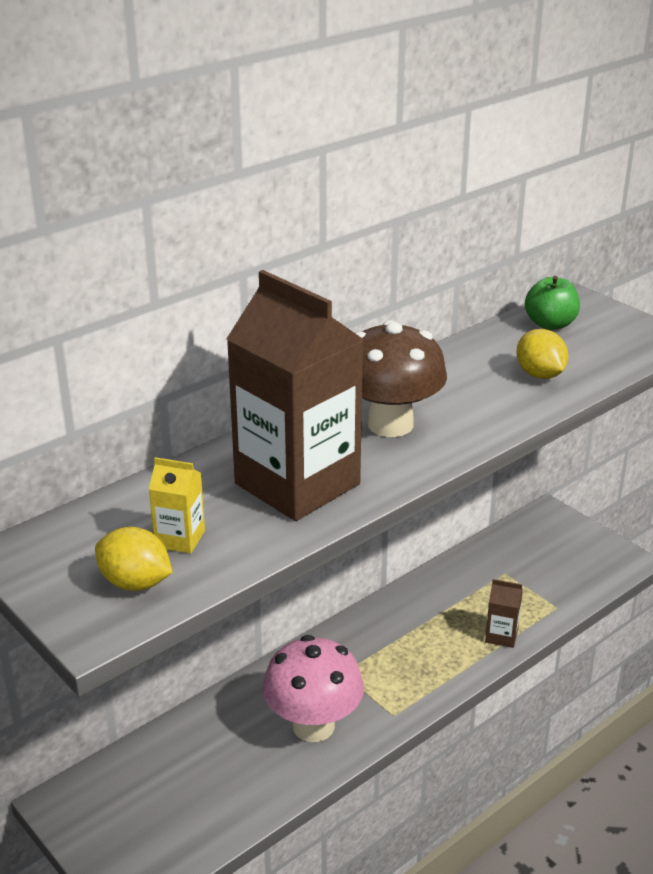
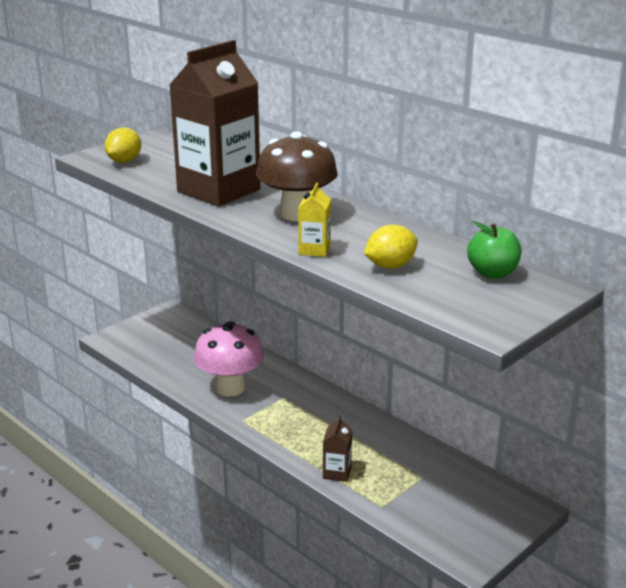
camera: 85 degrees right, 5 degrees down
yellow carton [149,457,205,554] -> yellow carton moved to [298,183,331,257]

